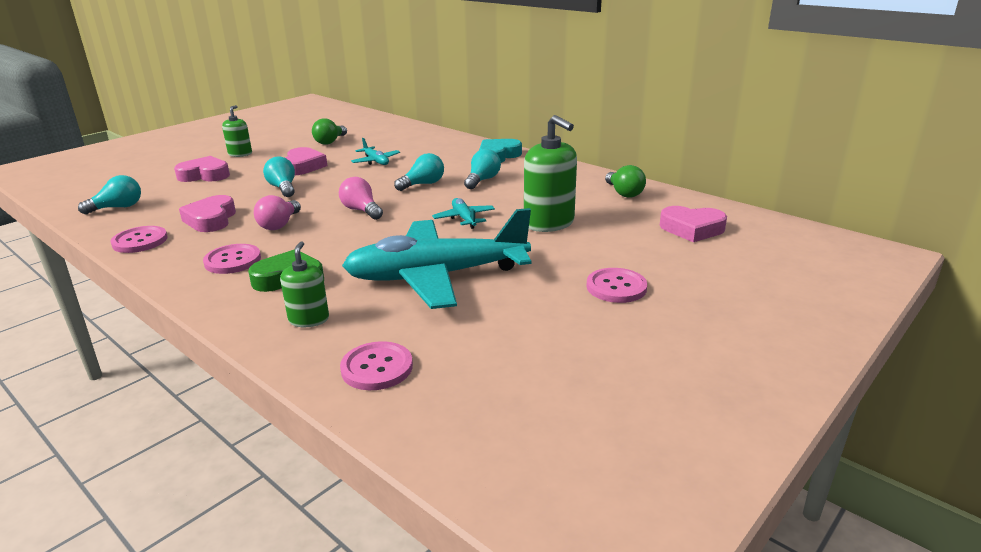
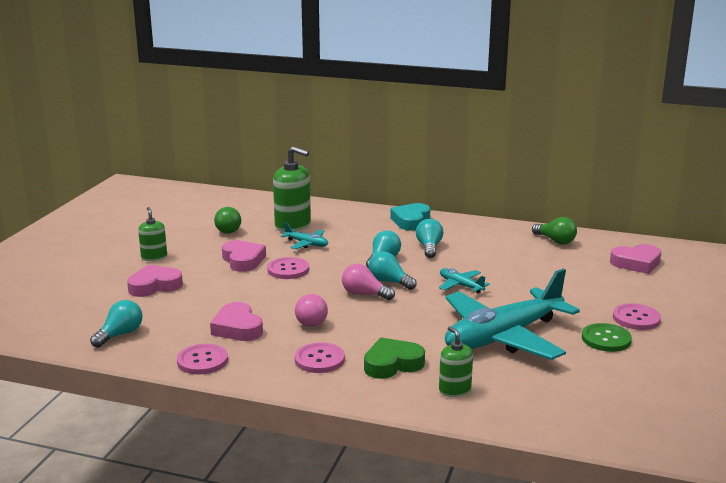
camera: 25 degrees left, 5 degrees down
turquoise light bulb [263,156,295,197] -> turquoise light bulb moved to [369,252,417,290]
pink button [340,341,413,390] -> pink button moved to [267,257,309,279]
green soap dispenser [524,115,577,232] -> green soap dispenser moved to [273,146,311,232]
none -> green button [582,323,632,352]

